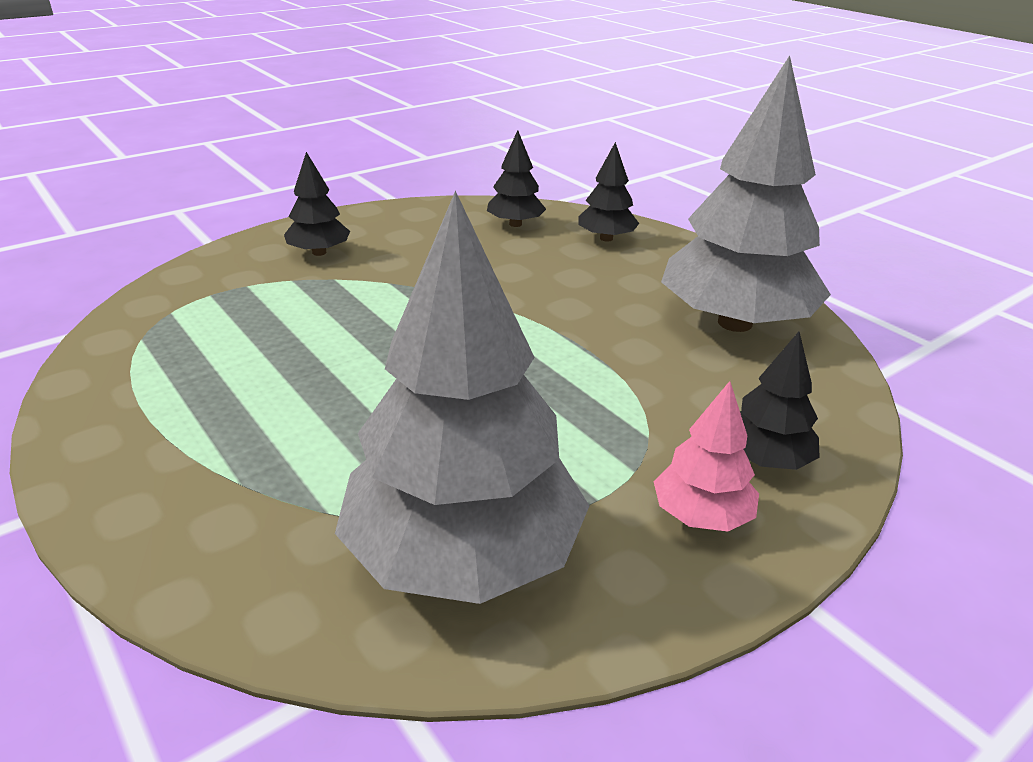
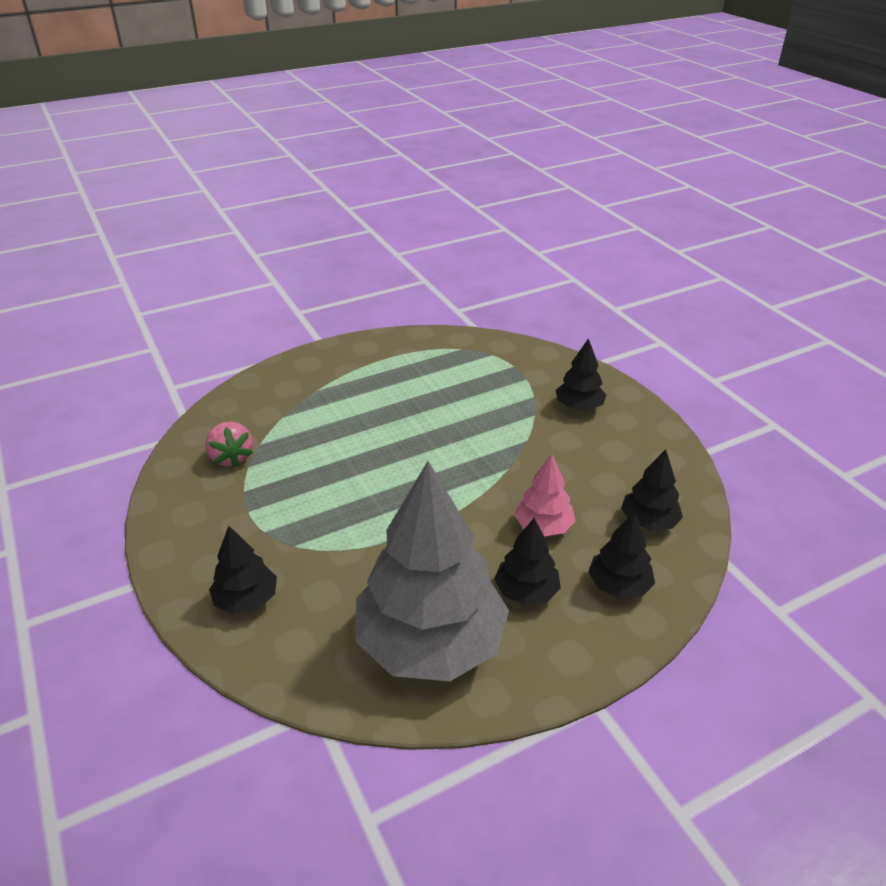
camera: 100 degrees right, 5 degrees up
grey tree [335,191,589,604] -> pink strawberry [205,421,253,468]
pink tree [653,381,759,531] -> pink tree moved to [514,454,575,536]
none -> black tree [494,518,561,605]

